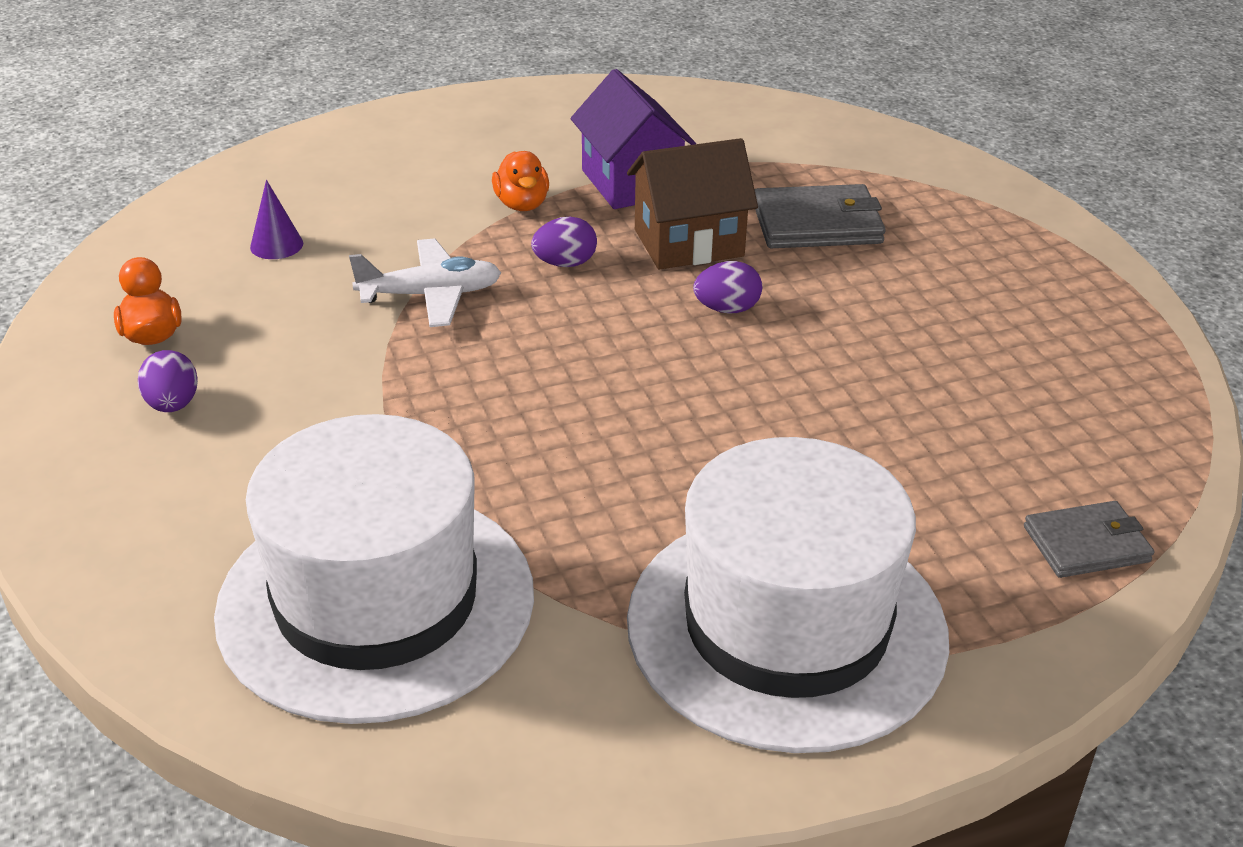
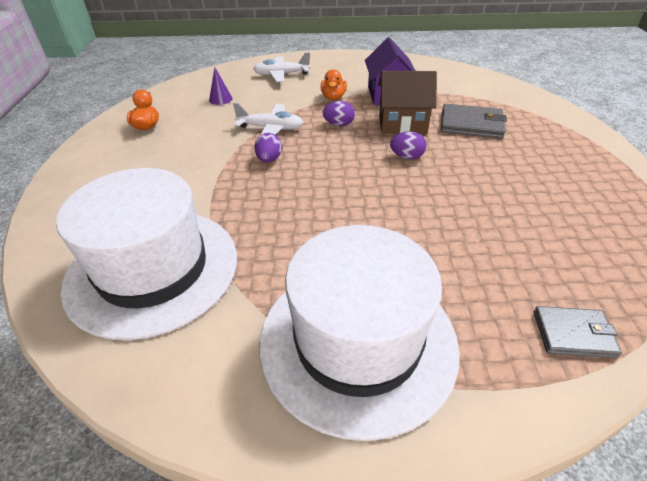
camera: 20 degrees right, 5 degrees up
purple egg [138,350,198,412] -> purple egg moved to [254,133,282,163]
none -> white plane [253,52,311,82]

